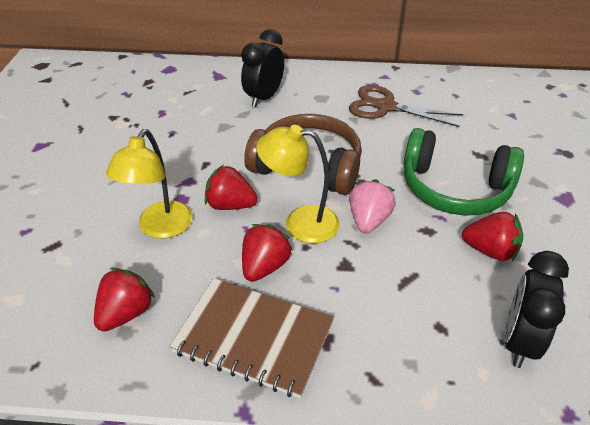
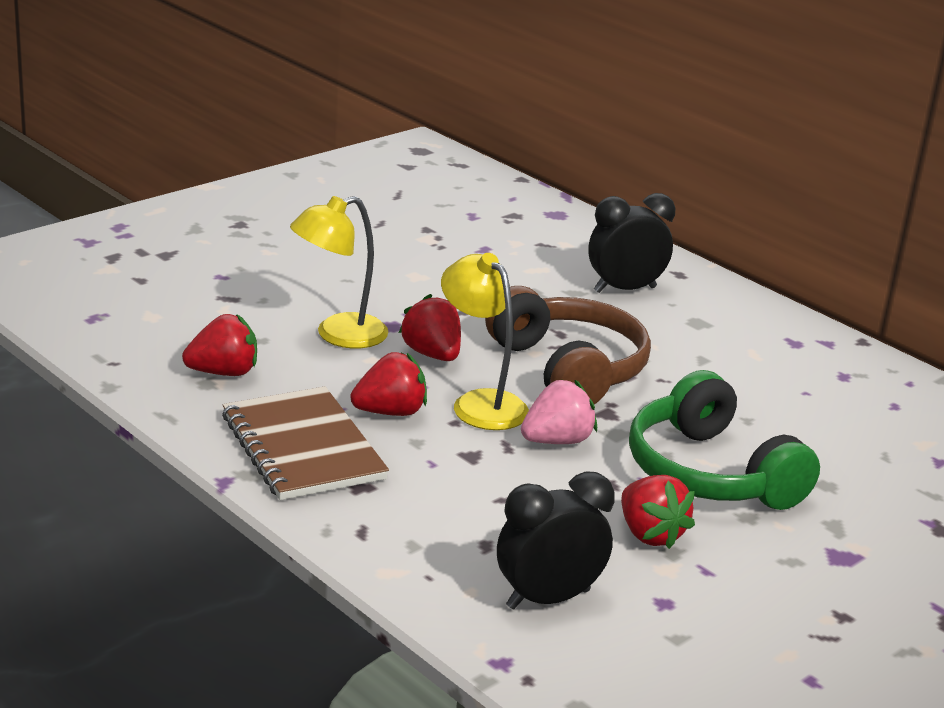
camera: 40 degrees right, 15 degrees down
brown scissors [349,85,463,127] -> none

